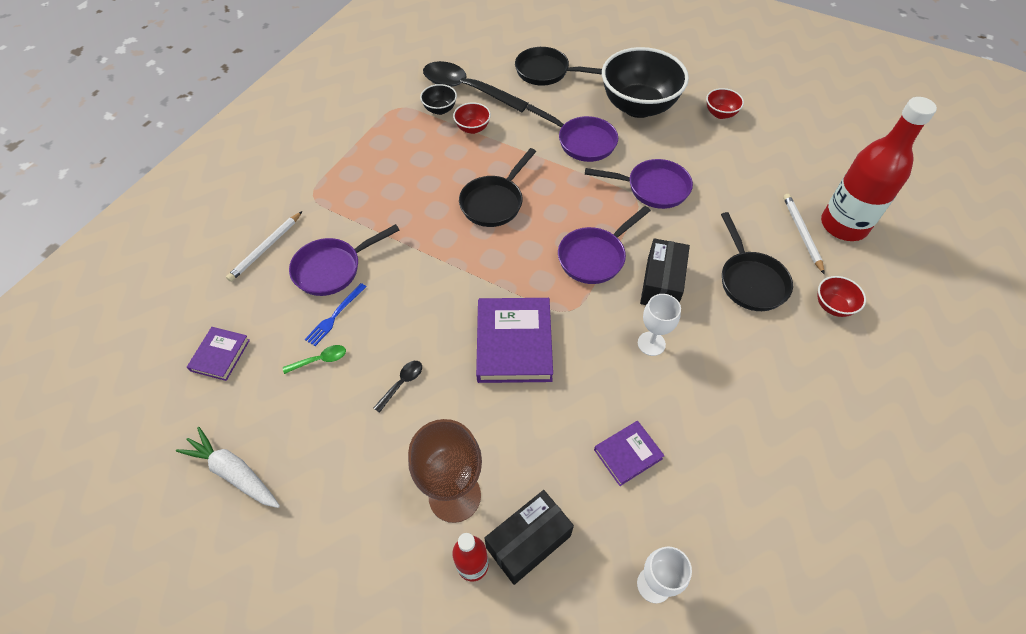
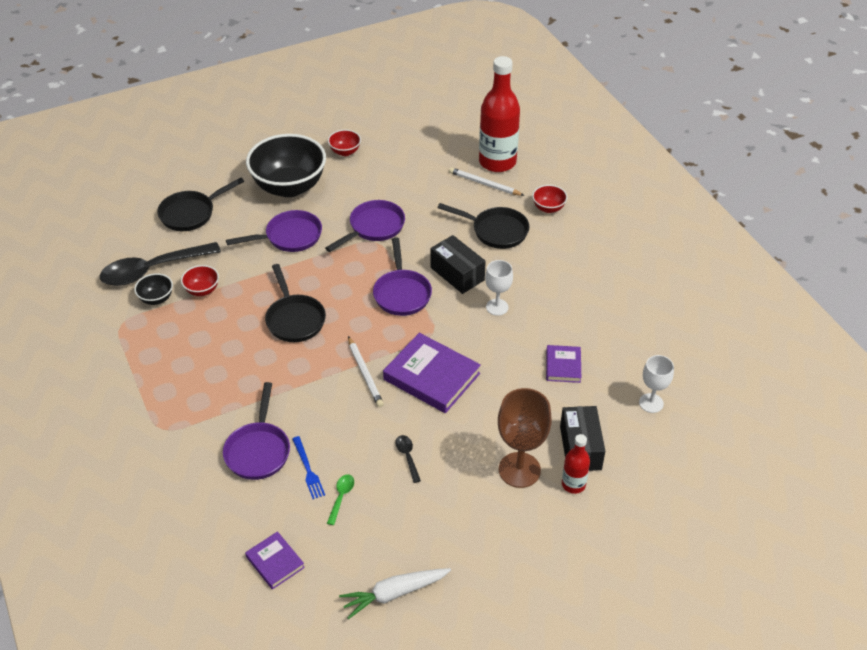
camera: 55 degrees left, 10 degrees down
white pencil [226,211,302,282] -> white pencil moved to [348,336,384,407]

